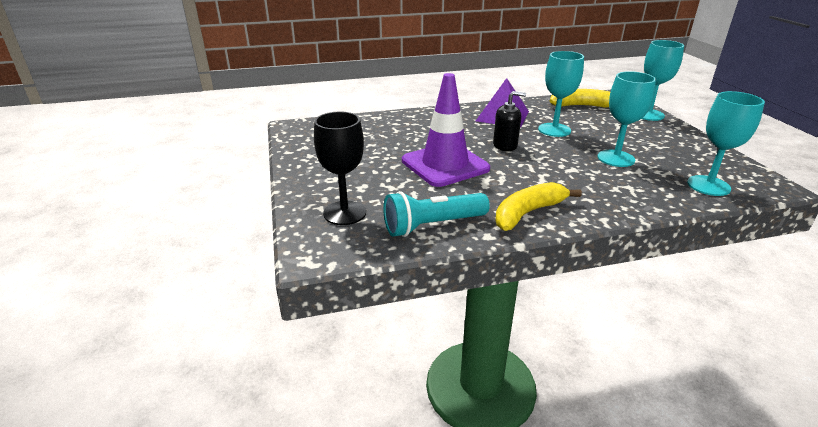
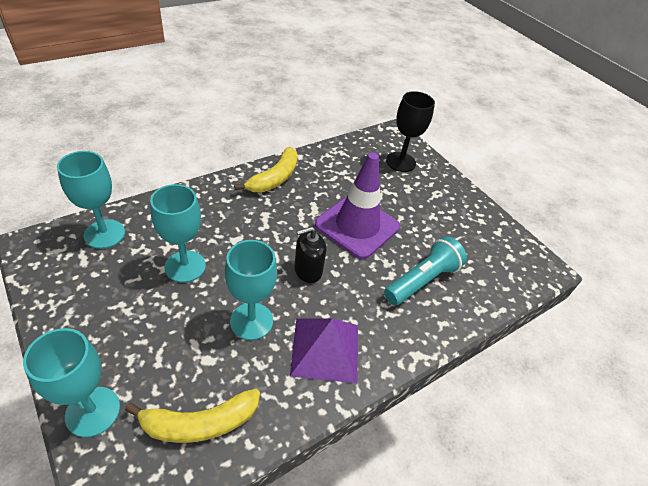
camera: 155 degrees right, 15 degrees up
turquoise flashlight [383,191,490,237] -> turquoise flashlight moved to [384,236,467,305]

